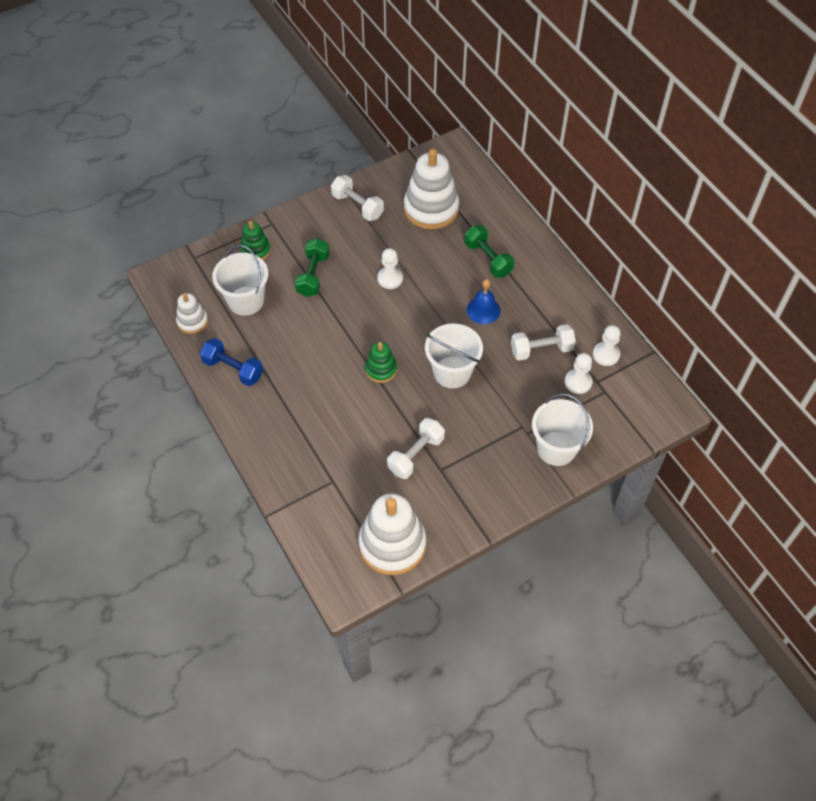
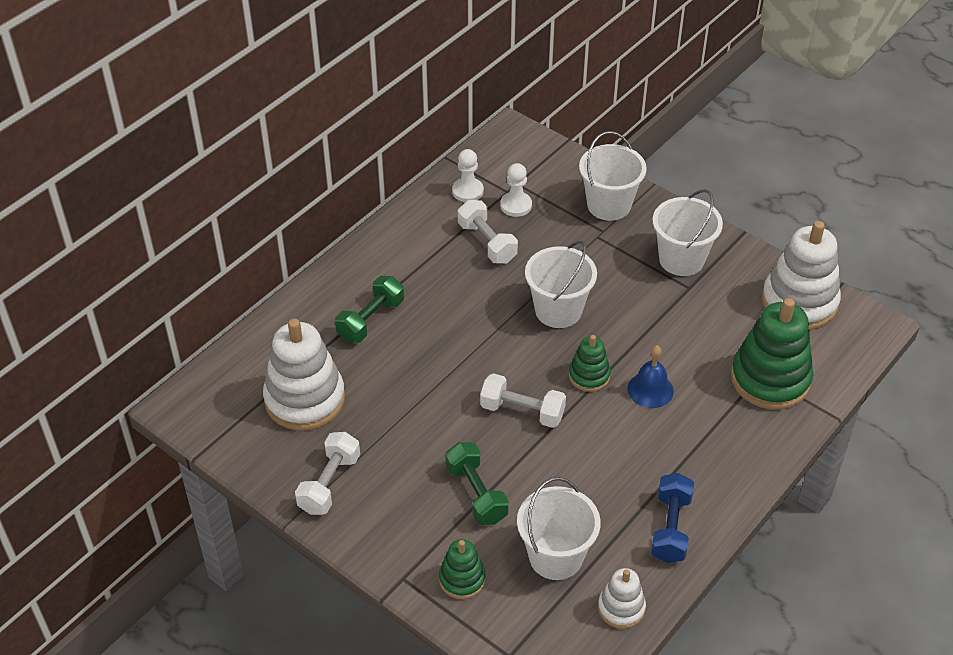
camera: 110 degrees left, 10 degrees down
green dumbbell [295,238,329,297] -> green dumbbell turned 75 degrees clockwise [445,442,509,525]
white pawn [377,248,403,289] -> none
white dumbbell [387,418,445,479] -> white dumbbell moved to [480,373,566,428]
blue bell [467,279,501,324] -> blue bell moved to [628,345,674,408]
none -> white bucket [653,189,723,276]
none -> green stacking toy [731,298,814,410]

